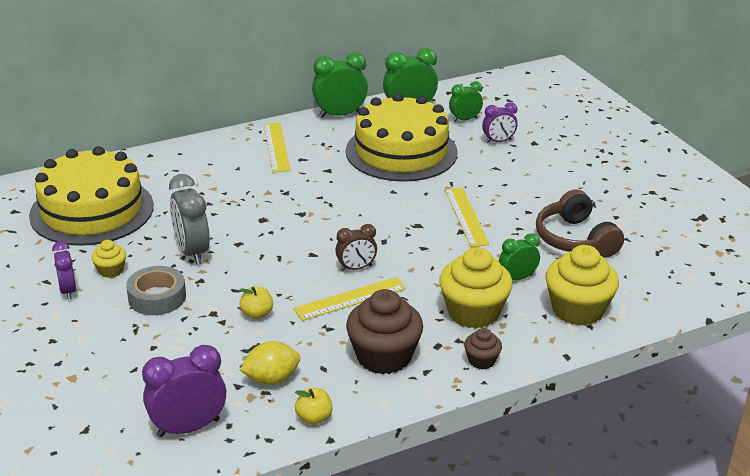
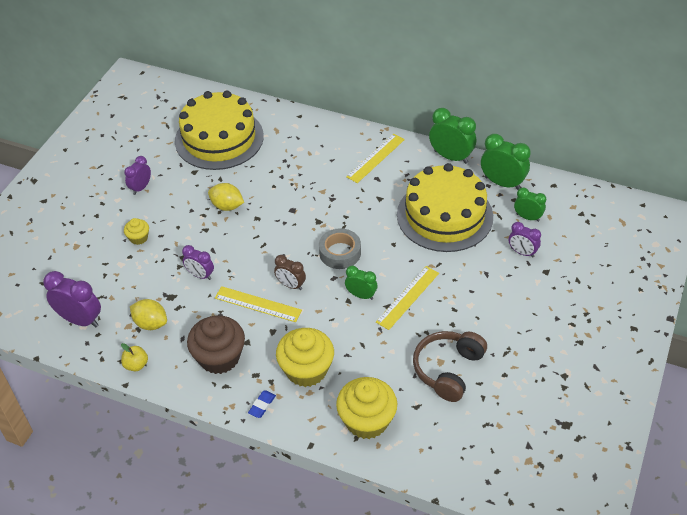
camera: 50 degrees right, 15 degrees up
yellow cupcake [91,240,126,278] -> yellow cupcake moved to [124,218,149,245]
grey tape [126,266,186,315] -> grey tape moved to [319,228,361,269]
grey clock [169,174,210,265] -> yellow lemon [208,183,244,211]
yellow apple [239,286,273,319] -> purple clock [182,245,214,280]
brown cupcake [464,328,502,369] -> blue eraser [248,390,276,418]
green clock [499,233,540,280] -> green clock moved to [345,265,378,300]

